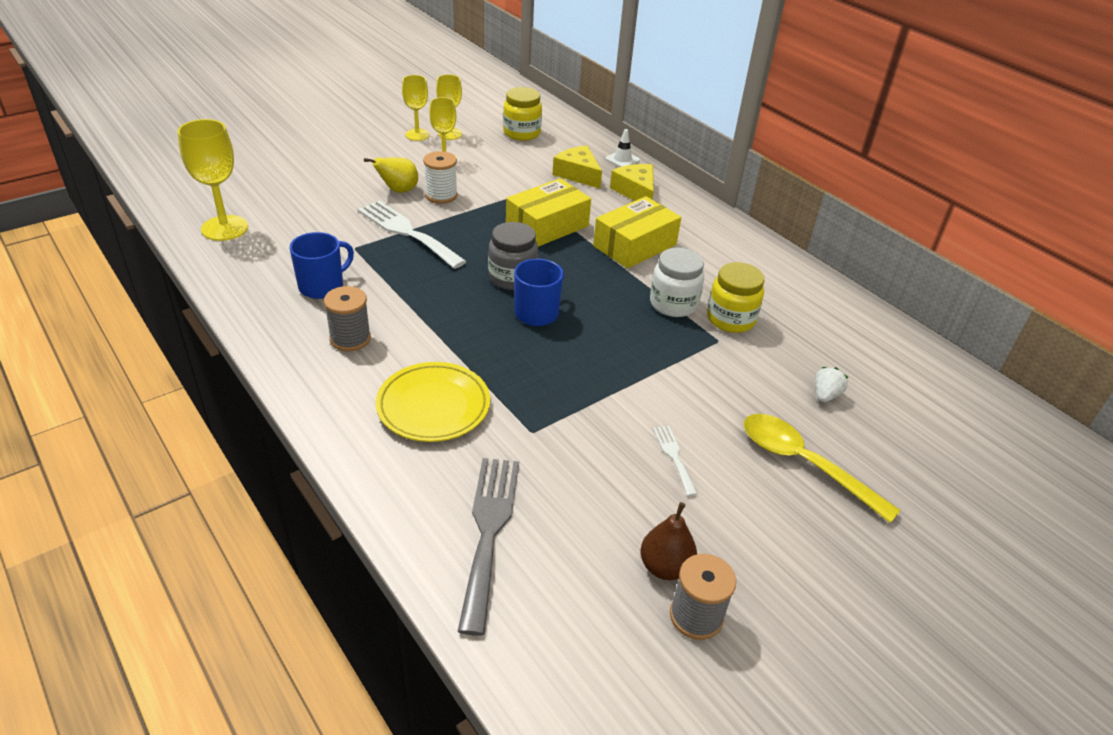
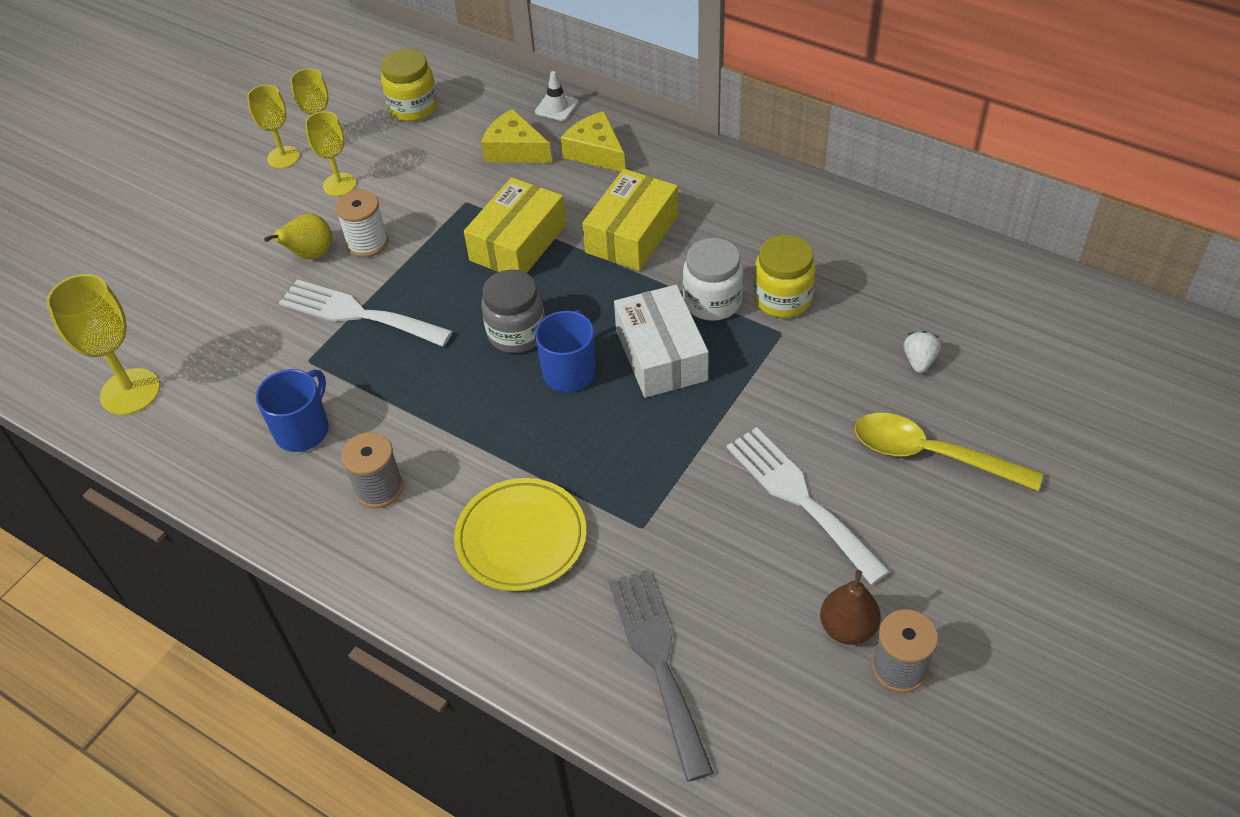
camera: 15 degrees left, 10 degrees up
white fork [653,426,697,496] -> white fork [726,427,890,585], size x2.05
none -> white box [614,285,709,398]

